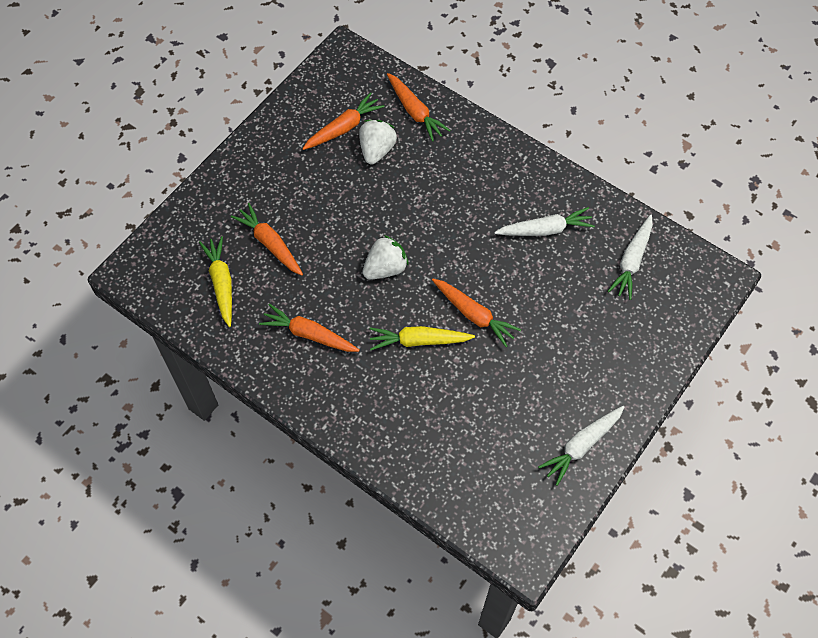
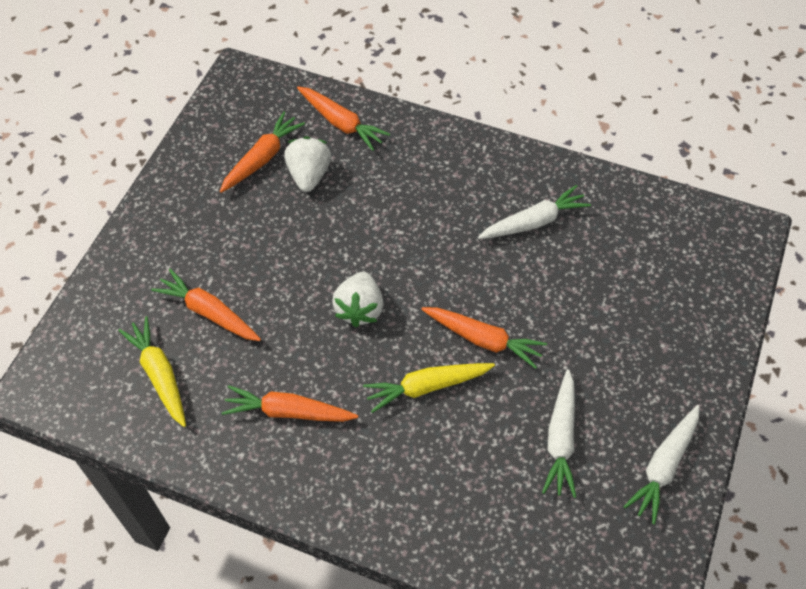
camera: 15 degrees left, 5 degrees down
white strawberry [362,235,409,279] -> white strawberry turned 150 degrees clockwise [332,272,384,327]
white carrot [608,214,653,300] -> white carrot moved to [542,369,576,498]

